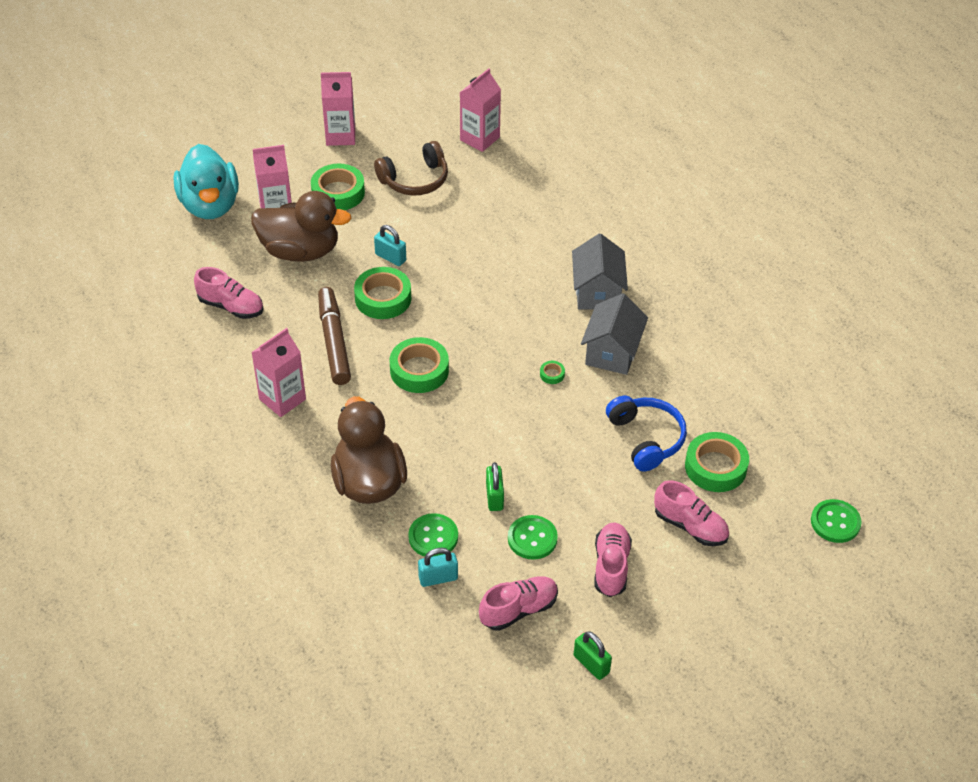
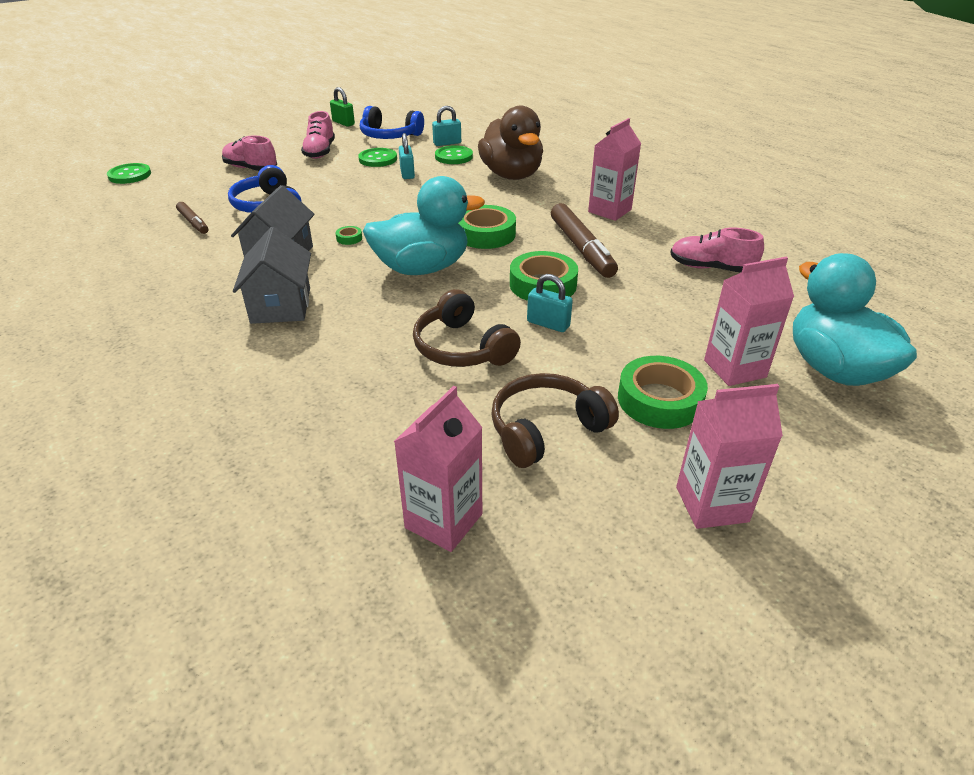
camera: 175 degrees right, 10 degrees down
brown duck [251,191,352,262] -> none
pink shoe [479,576,558,631] -> blue headphones [360,106,424,139]
green padlock [486,462,504,511] -> turquoise padlock [399,133,415,179]
green tape [685,432,749,492] -> none
none -> brown marker [176,202,208,234]
none -> turquoise duck [363,176,485,275]
none -> brown headphones [413,289,521,367]

